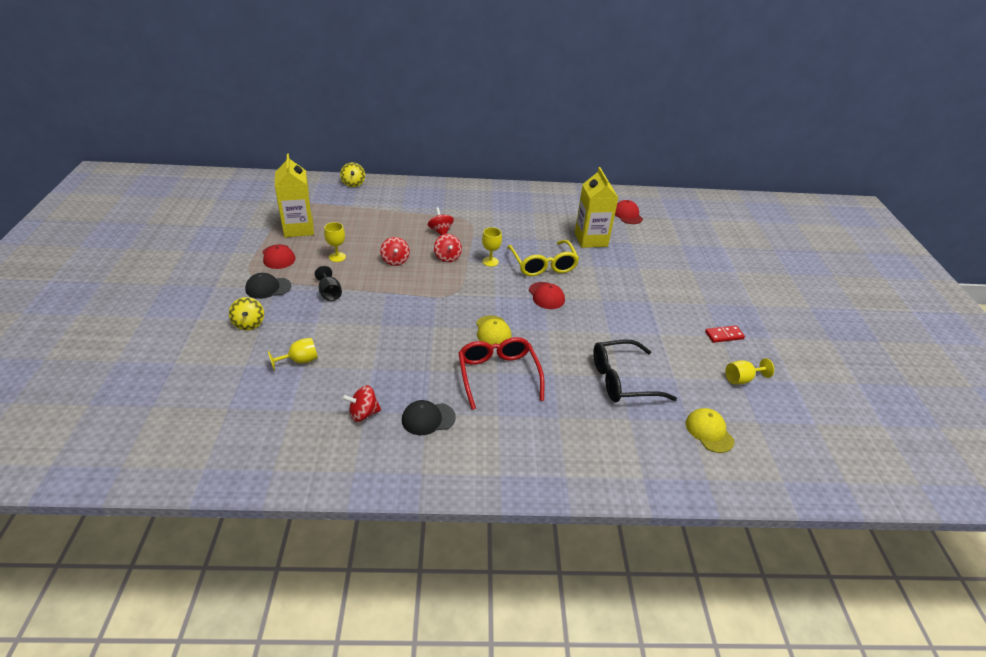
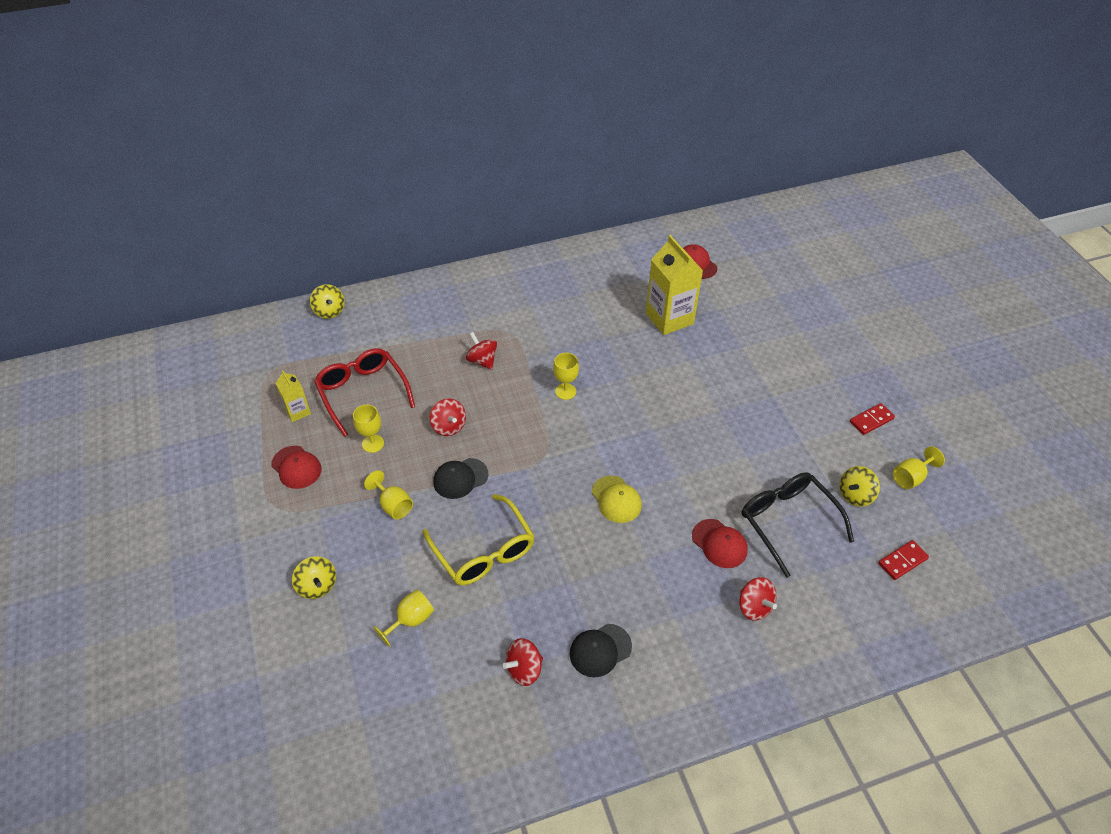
camera: 15 degrees left, 10 degrees up
black cap [245,273,291,299] -> black cap moved to [433,458,488,499]
yellow carton [275,154,314,237] -> yellow carton [275,370,311,422], size x0.52
black goblet [315,266,342,301] -> yellow goblet [364,470,413,519]
red spinning top [434,234,462,262] -> red spinning top moved to [740,577,777,620]
red glasses [458,337,545,410] -> red glasses moved to [314,348,415,437]
yellow glasses [507,240,579,276] -> yellow glasses moved to [423,494,535,585]
red cap [529,282,565,309] -> red cap moved to [692,519,748,568]
black glasses [593,340,677,402] -> black glasses turned 90 degrees clockwise [742,472,854,578]
yellow cap [686,408,734,453] -> red domino [878,540,929,580]
none -> yellow spinning top [840,466,880,507]

